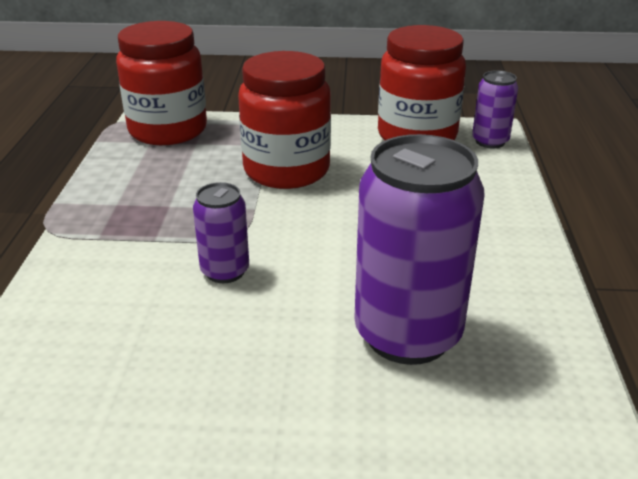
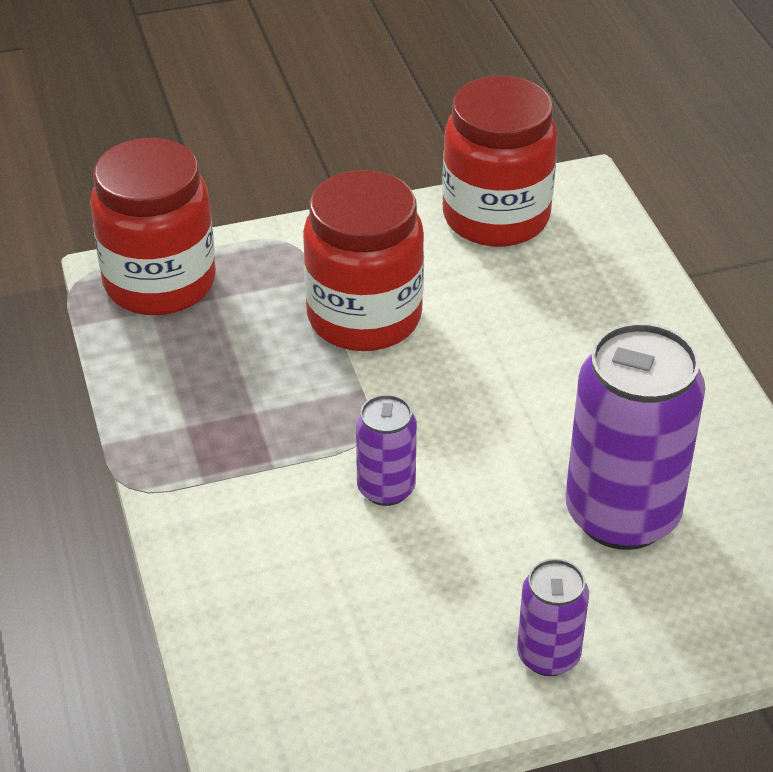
camera: 20 degrees left, 10 degrees up
purple can [472,70,518,148] -> purple can moved to [517,559,589,676]

